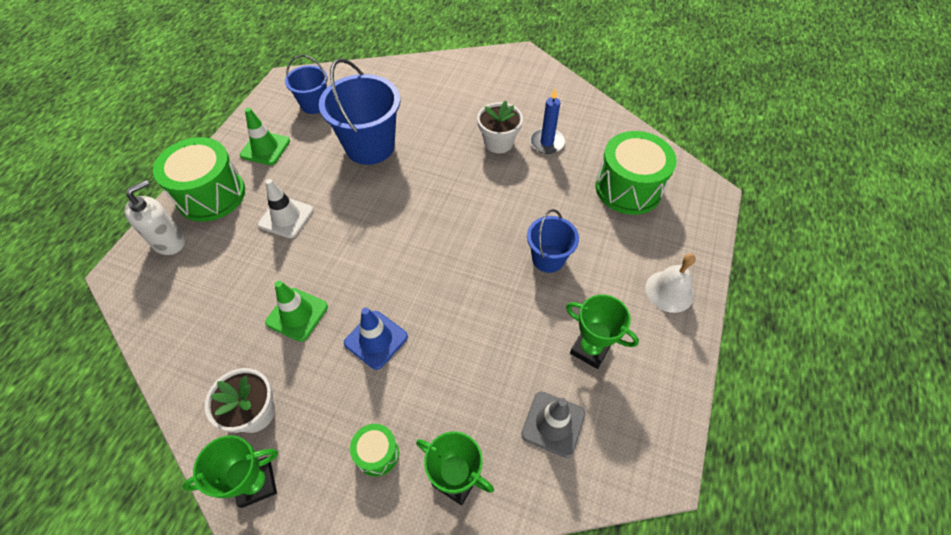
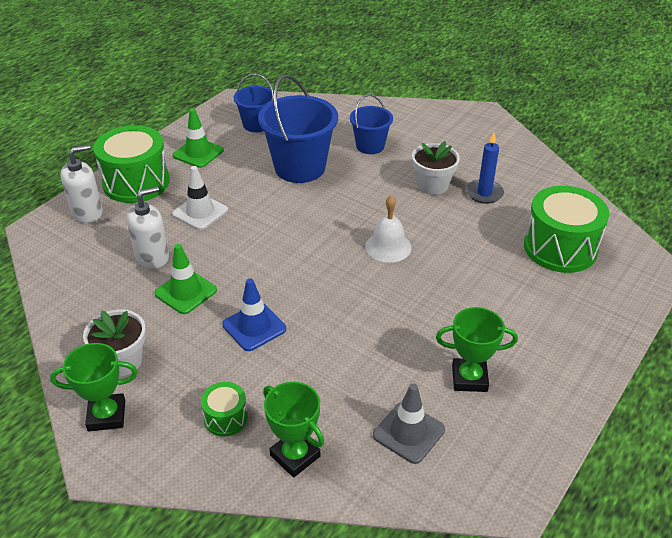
camera: 15 degrees right, 15 degrees down
blue bucket [527,209,579,273] -> blue bucket moved to [350,94,393,154]
green trophy [566,295,639,369] -> green trophy turned 45 degrees counterclockwise [436,307,518,392]
white bell [645,254,695,313] -> white bell moved to [365,195,412,263]
none -> white soap dispenser [126,186,169,269]

